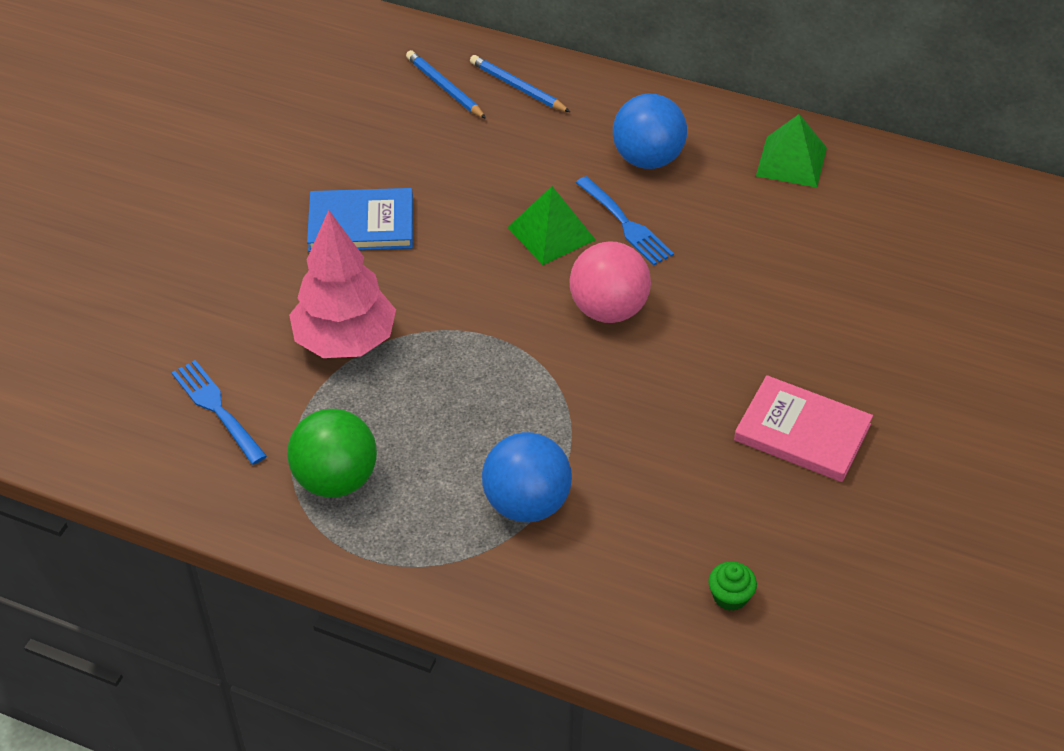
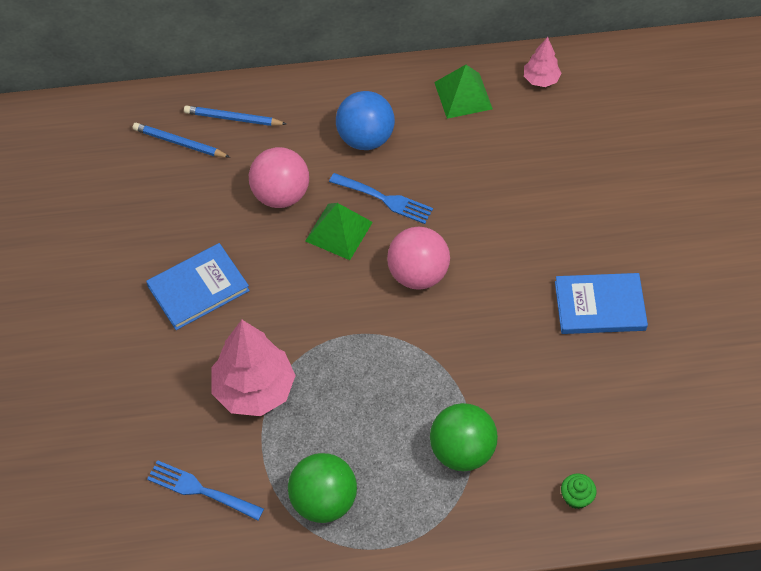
camera: 30 degrees left, 10 degrees up
blue ball [482,432,572,522] -> green ball [430,403,498,471]
green cupcake [708,561,757,611] -> green cupcake moved to [561,473,596,509]
pink book [734,375,873,482] -> blue book [555,273,648,334]
none -> pink ball [249,147,309,208]
none -> pink tree [524,37,561,87]

